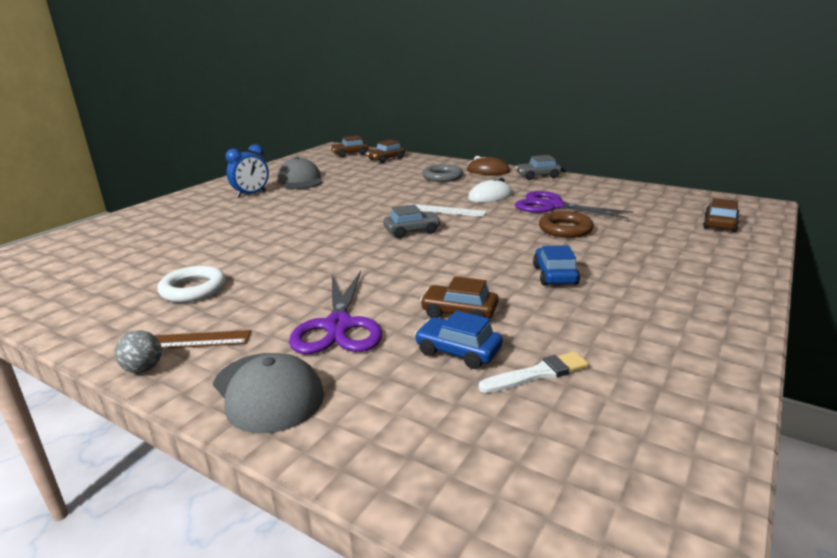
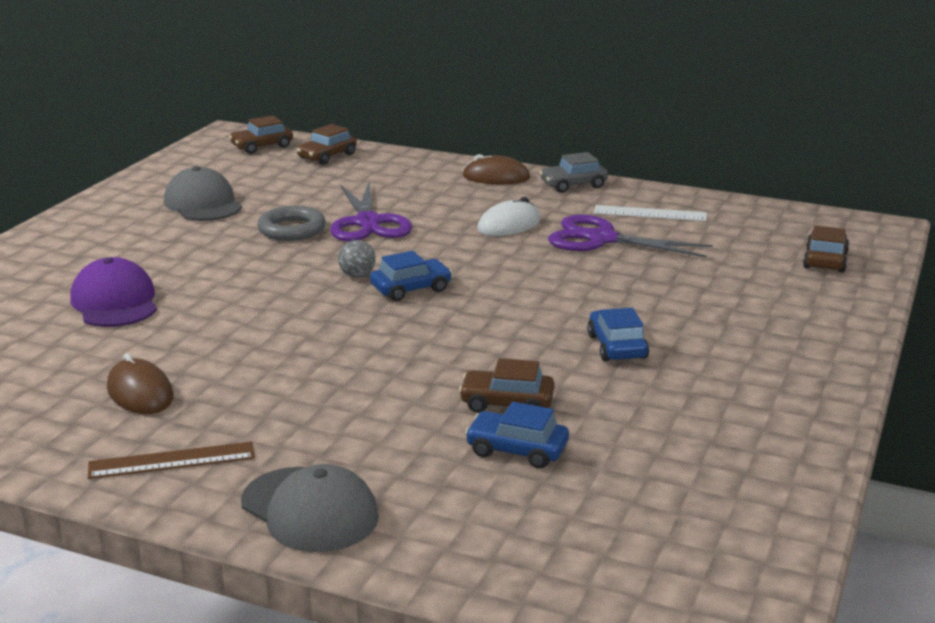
camera: 10 degrees left, 0 degrees up
grey ball [114,330,162,373] -> grey ball moved to [338,240,376,278]
white ring [157,265,226,303] -> brown mouse [107,353,174,414]
blue clock [226,144,269,198] -> none
purple scissors [289,271,382,354] -> purple scissors moved to [330,182,412,242]
grey car [383,204,441,238] -> blue car [370,251,452,301]
white ruler [409,204,487,217] -> white ruler moved to [594,205,707,221]
grey ring [422,164,463,182] -> grey ring moved to [257,206,326,241]
white brush [478,351,589,393] -> none
brown ring [539,211,594,238] -> none
none -> purple cap [71,257,157,327]

